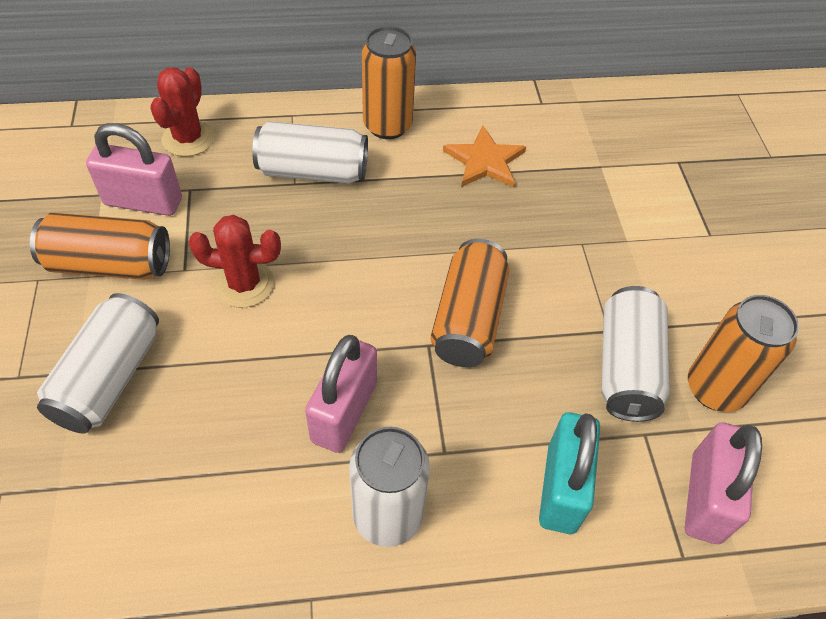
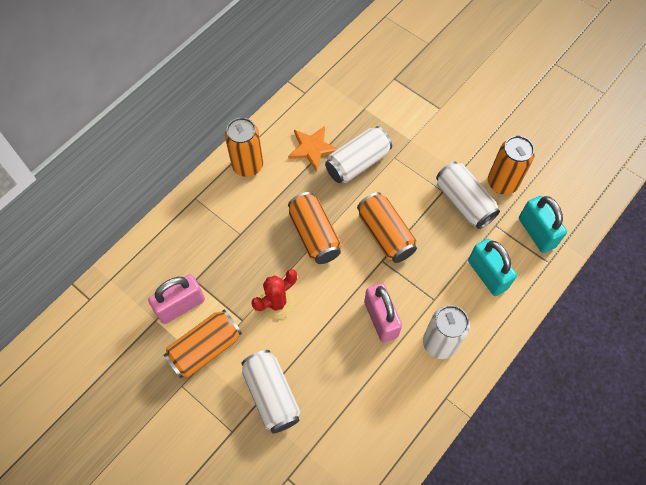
camera: 40 degrees left, 10 degrees up
red cactus [150,67,214,157] -> none
white can [252,121,368,184] -> white can moved to [325,126,392,183]
pink padlock [685,423,762,544] -> turquoise padlock [519,196,567,253]
none -> orange can [288,192,342,264]

